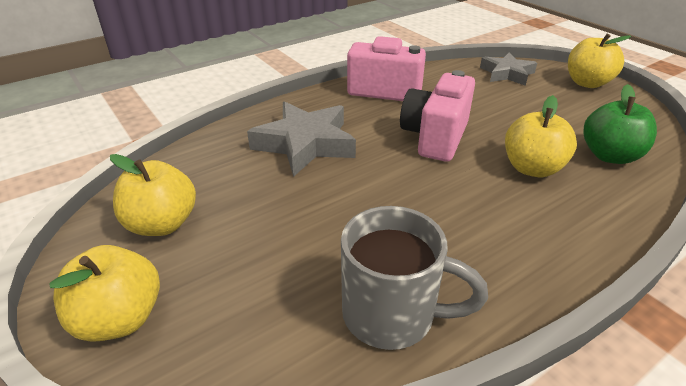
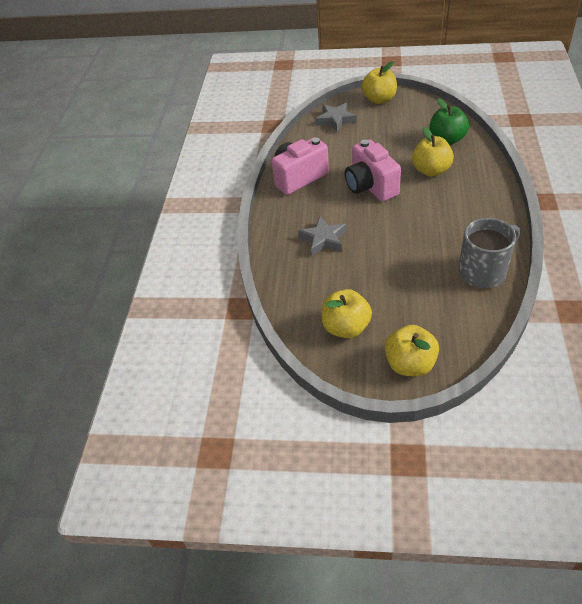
camera: 45 degrees left, 10 degrees up
grey star [247,101,356,177] -> grey star [298,216,346,256], size x0.65

